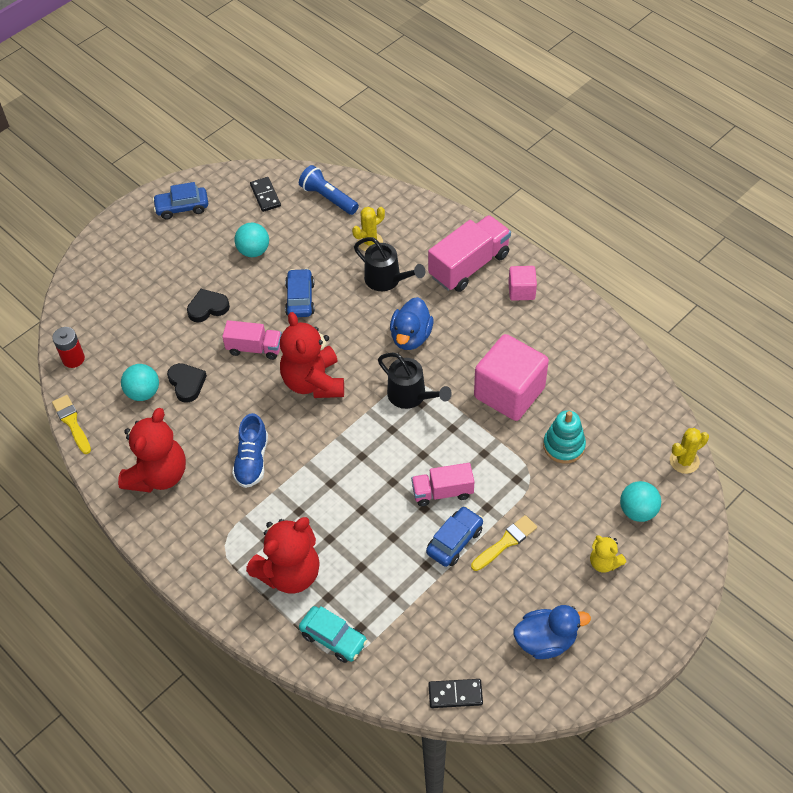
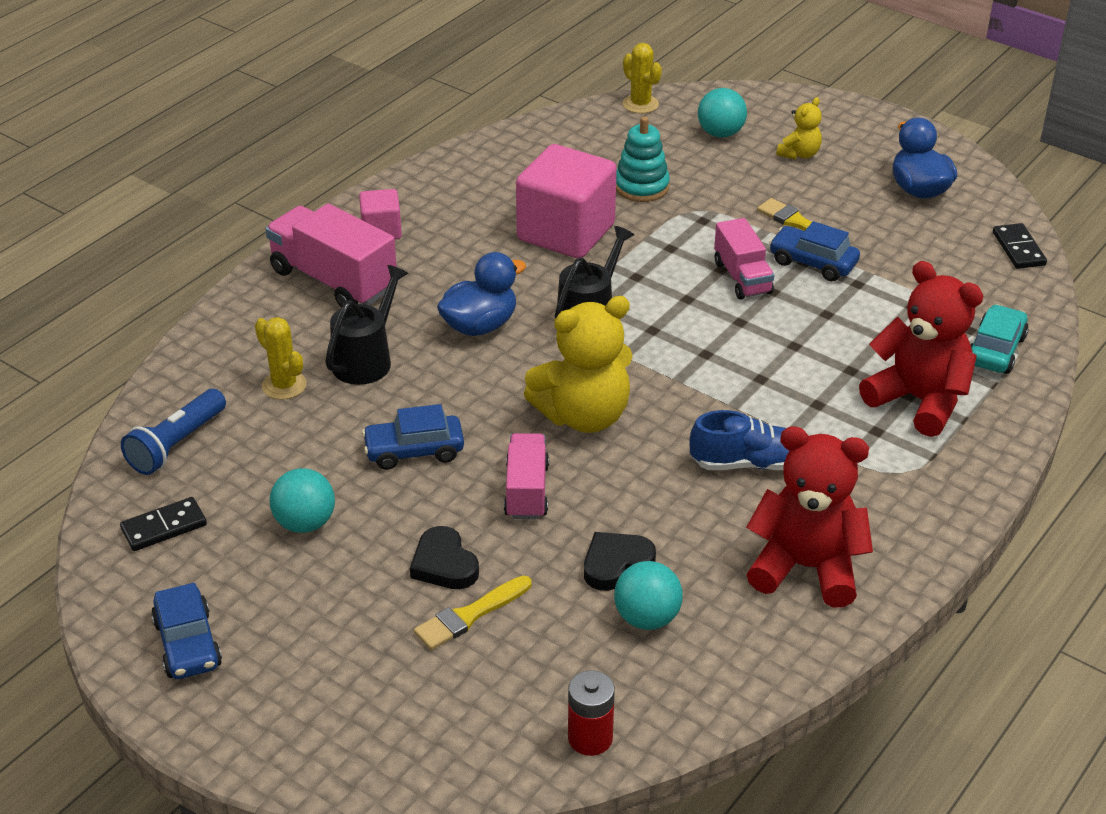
camera: 100 degrees left, 15 degrees down
yellow brush [52,395,91,454] -> yellow brush moved to [414,576,531,650]
red teddy bear [280,312,344,398] -> yellow teddy bear [524,296,633,433]
blue duck [390,297,433,350] -> blue duck turned 45 degrees counterclockwise [437,252,526,336]

